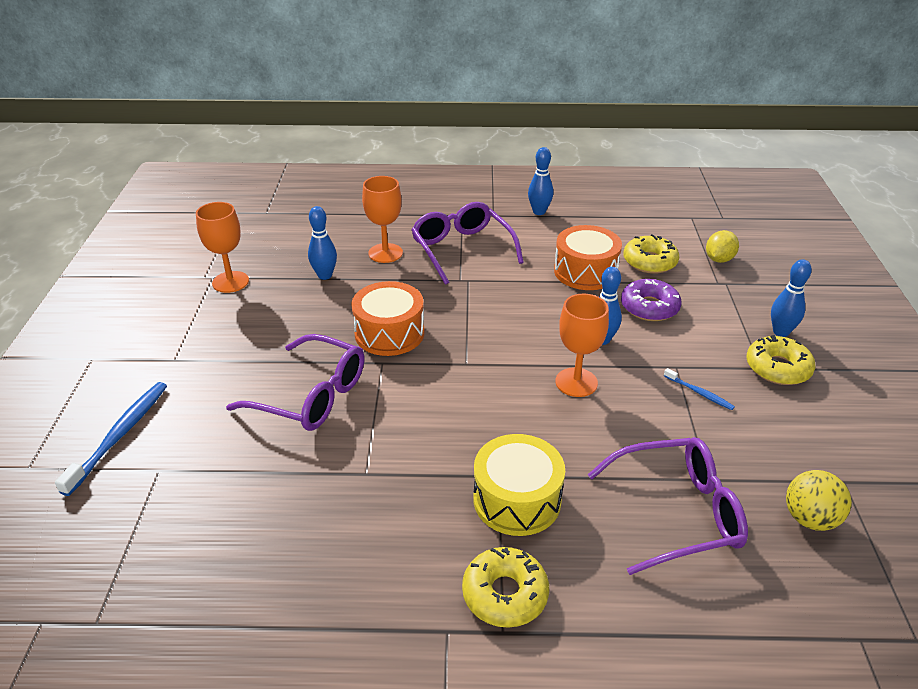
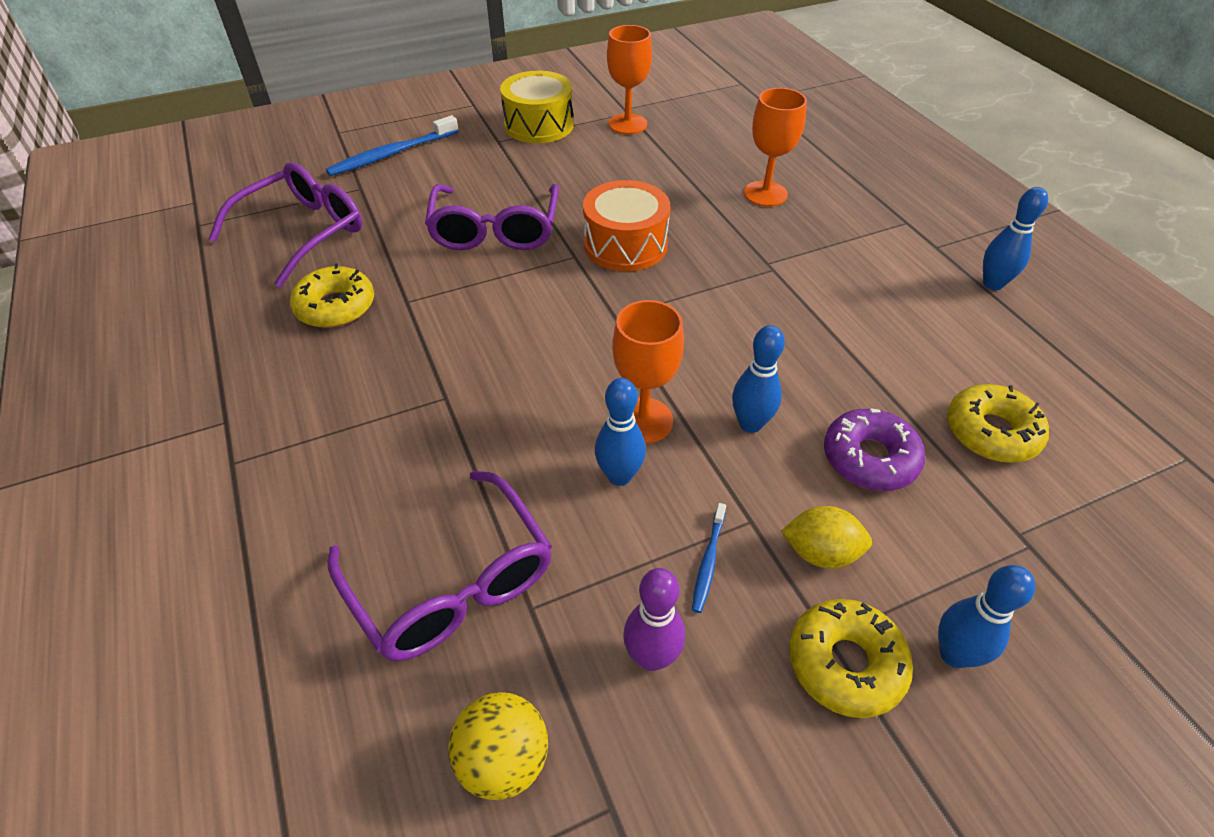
camera: 65 degrees right, 10 degrees up
blue toothbrush [55,382,167,496] -> blue toothbrush turned 150 degrees clockwise [326,115,459,176]
blue bowling pin [308,206,337,280] -> blue bowling pin moved to [595,378,646,486]
purple glasses [411,202,524,285] -> purple glasses moved to [209,162,362,287]
yellow donut [462,547,549,628] -> yellow donut moved to [290,264,374,328]
yellow drum [473,434,565,536] -> yellow drum moved to [500,71,574,143]
orange drum [554,225,622,290] -> none
yellow lemon [706,230,739,263] -> yellow lemon moved to [781,506,872,569]
none -> purple bowling pin [623,568,685,671]

